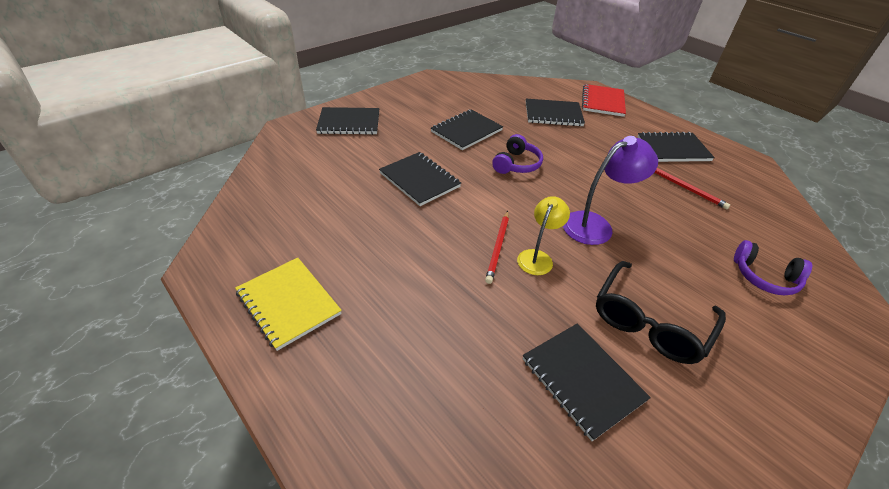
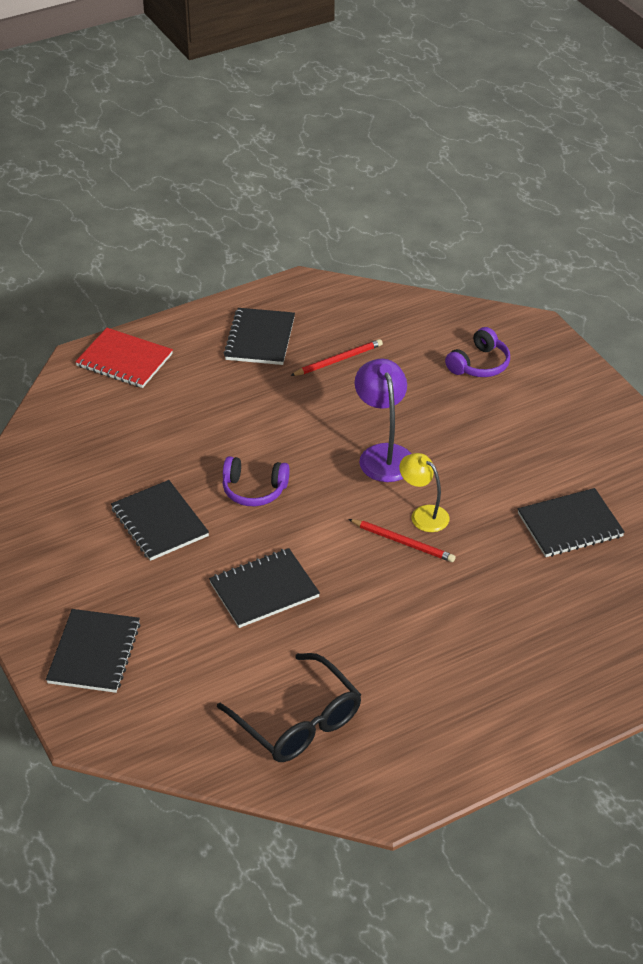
camera: 75 degrees left, 0 degrees up
yellow notebook [235,258,342,351] -> none
purple headphones [492,134,543,174] -> purple headphones turned 150 degrees clockwise [223,456,290,506]
black notebook [526,99,585,126] -> none
black glasses [596,261,726,364] -> black glasses moved to [217,653,362,762]

